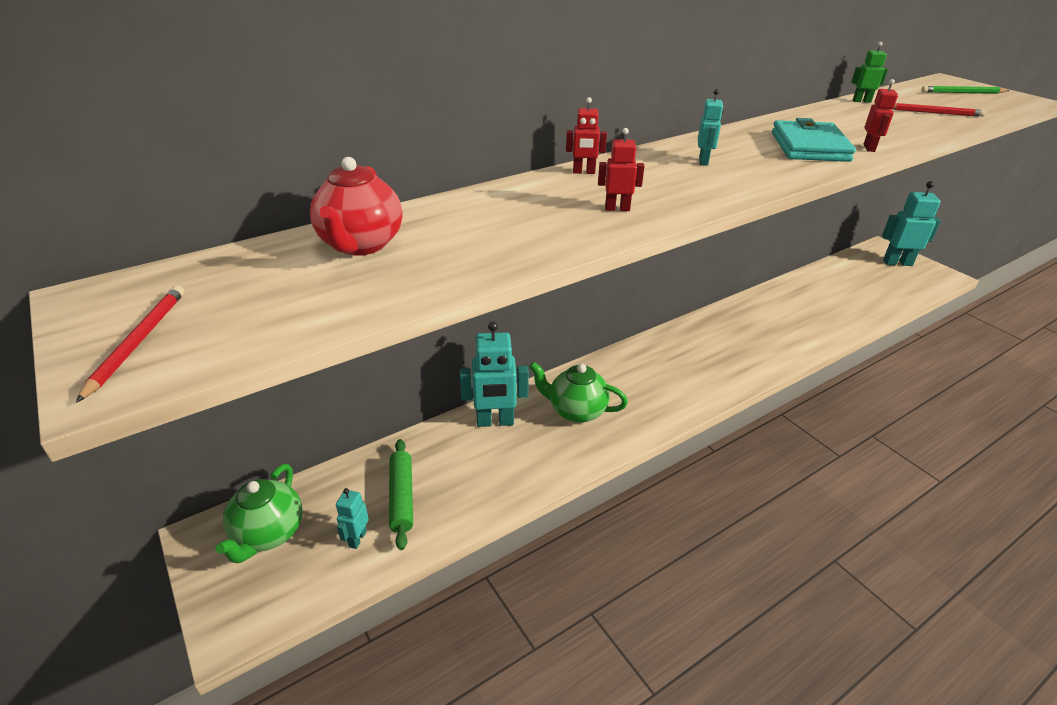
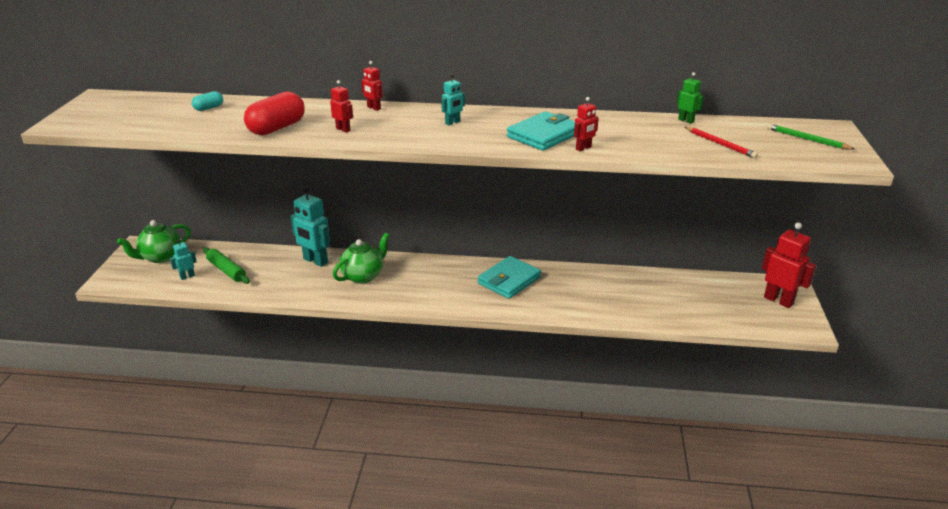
camera: 40 degrees right, 5 degrees down
red pencil [76,285,184,403] -> none
red teapot [310,157,402,256] -> turquoise capsule [192,91,223,111]
green rolling pin [389,439,413,550] -> green rolling pin turned 75 degrees counterclockwise [203,247,250,284]
green teapot [529,362,628,423] -> green teapot turned 75 degrees clockwise [333,233,390,284]
turquoise robot [882,181,941,266] -> red robot [762,222,816,308]
none -> red capsule [244,92,305,135]
none -> turquoise wallet [478,256,541,299]

